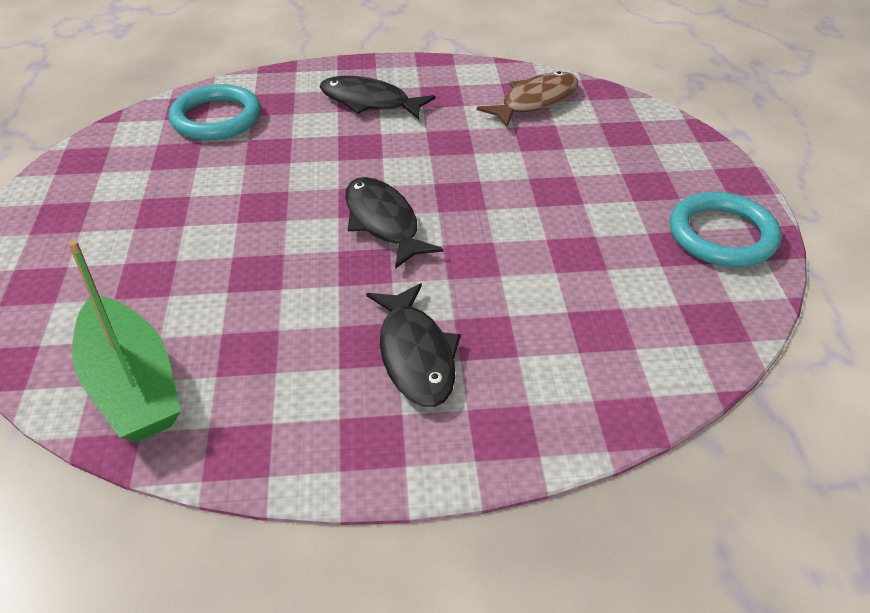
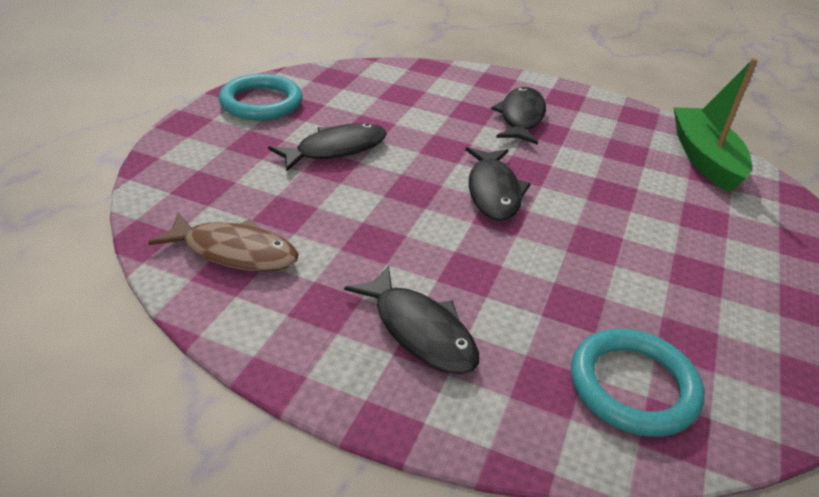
camera: 155 degrees left, 5 degrees down
brown fish [477,71,578,127] -> brown fish turned 150 degrees counterclockwise [148,213,298,272]
none -> black fish [268,123,387,171]

